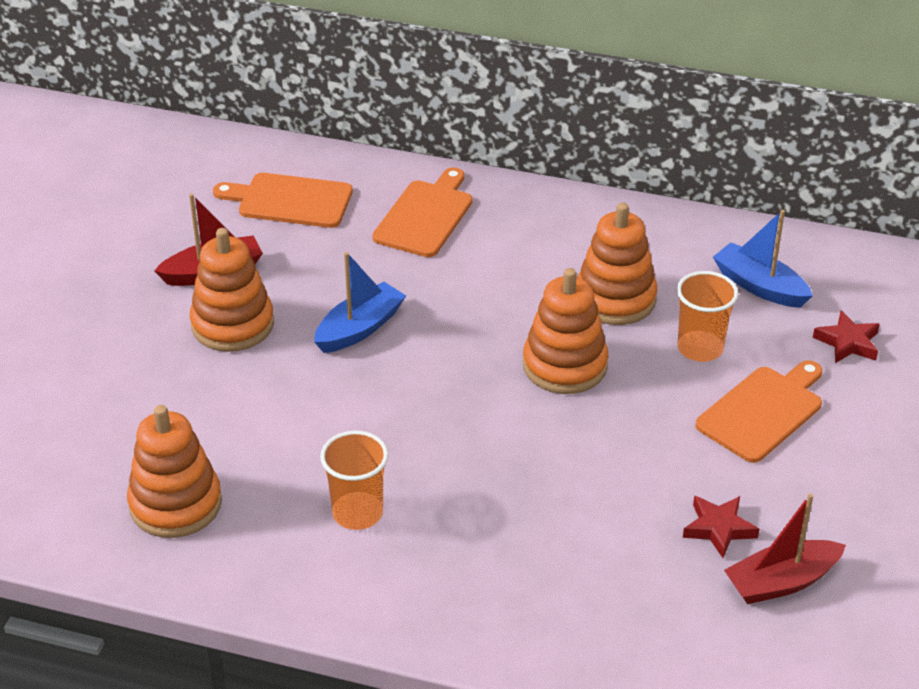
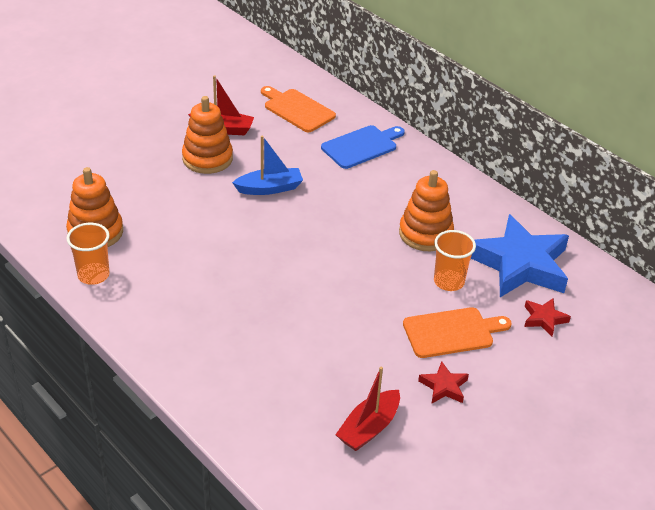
camera: 30 degrees right, 0 degrees up
orange cup [320,431,388,530] -> orange cup moved to [66,223,110,285]
orange cutting board [372,167,472,257] -> blue cutting board [321,125,405,169]
orange stacking toy [523,268,608,394] -> none
red star [683,496,759,558] -> red star moved to [418,361,469,403]
blue boat [713,210,813,308] -> blue star [471,214,569,297]
red boat [724,493,846,604] -> red boat turned 60 degrees counterclockwise [335,366,400,451]

